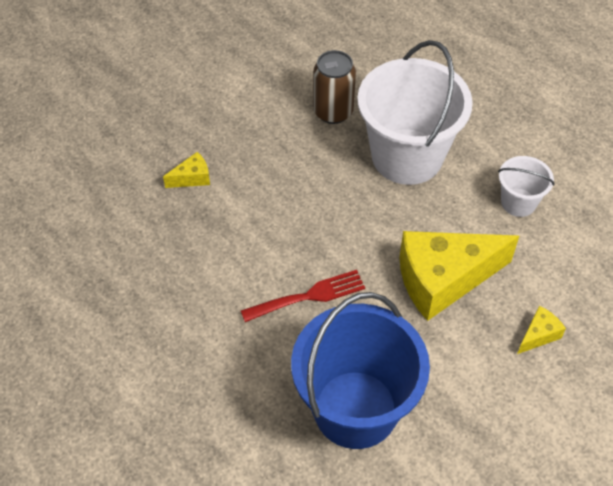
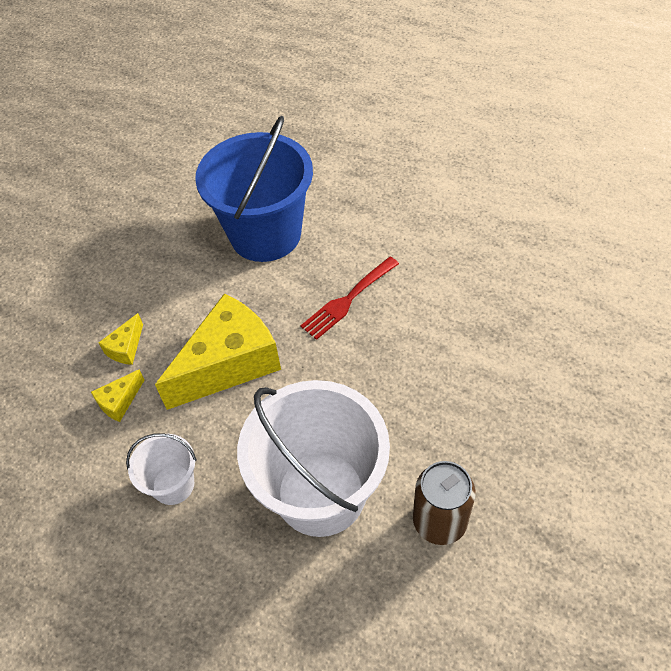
camera: 160 degrees right, 0 degrees up
yellow cheese [163,152,210,188] -> yellow cheese moved to [91,370,144,422]

